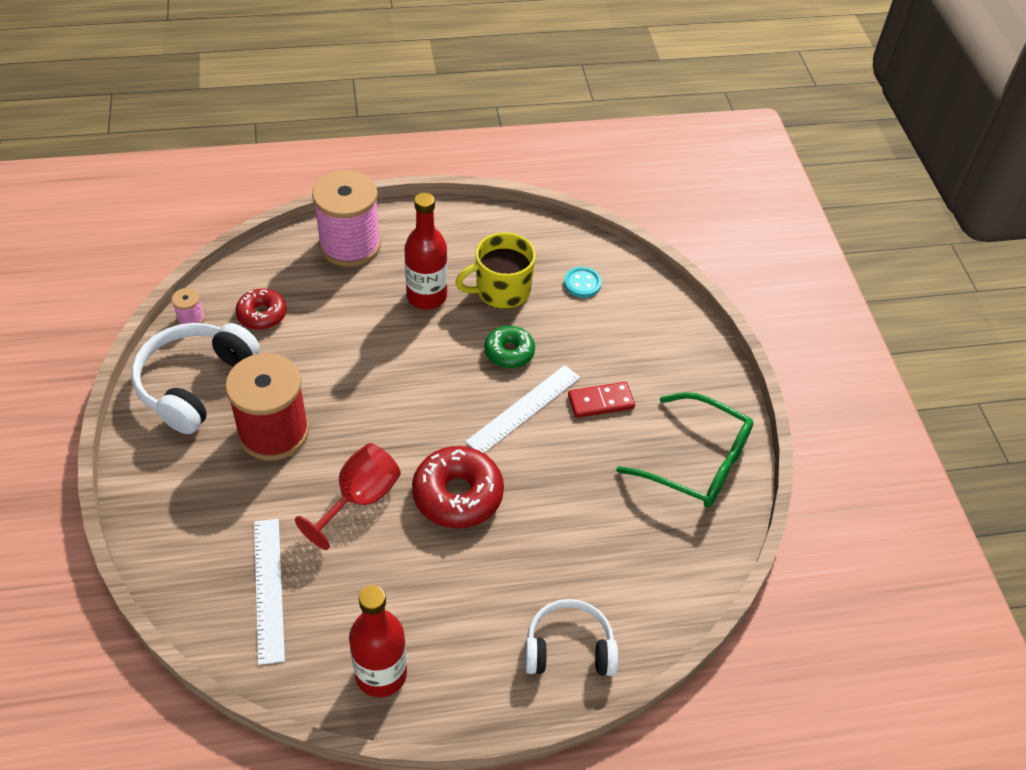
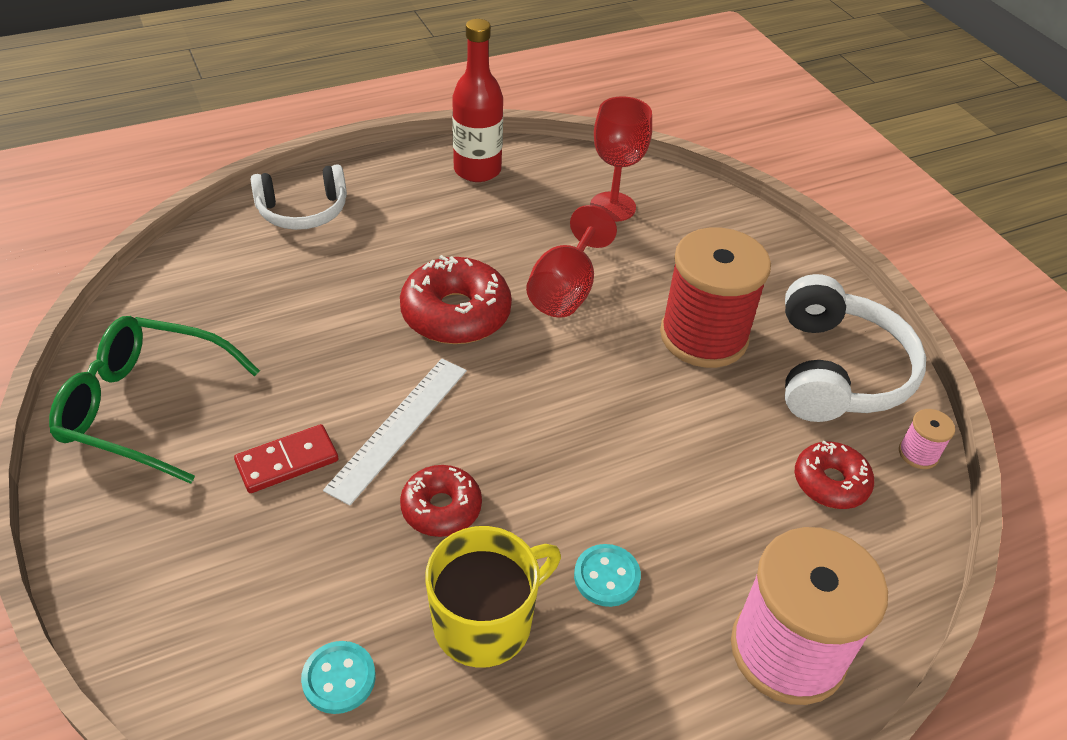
camera: 165 degrees right, 5 degrees down
white ruler [254,519,285,665] -> red goblet [590,96,652,222]
red bottle [405,193,447,310] -> turquoise button [574,544,641,607]
green donut [484,326,535,368] -> red donut [400,465,482,537]

